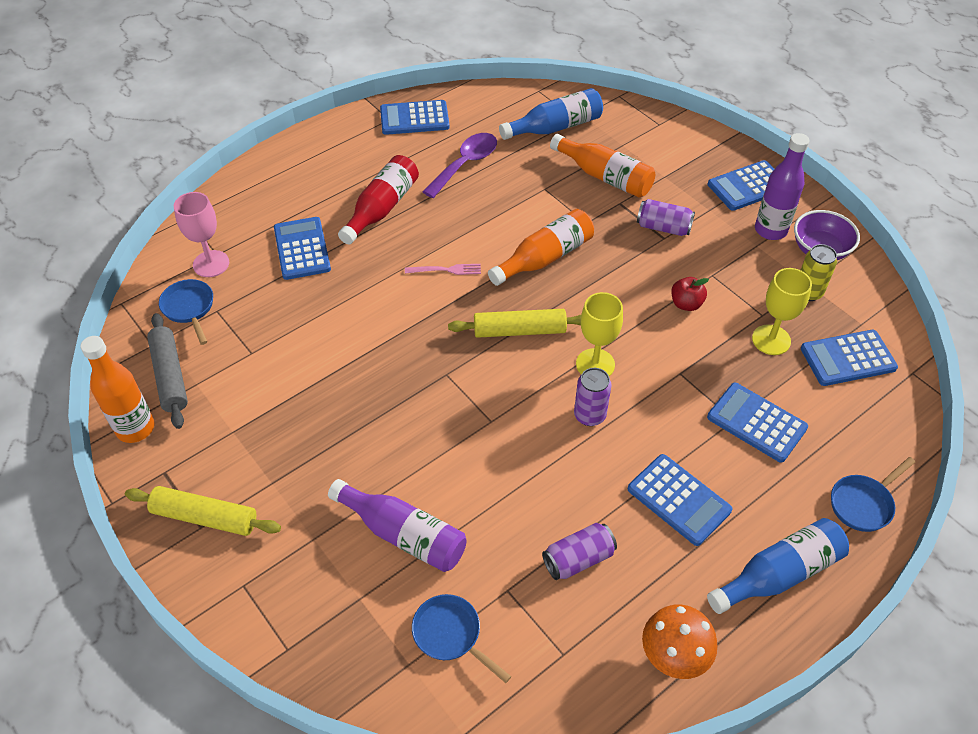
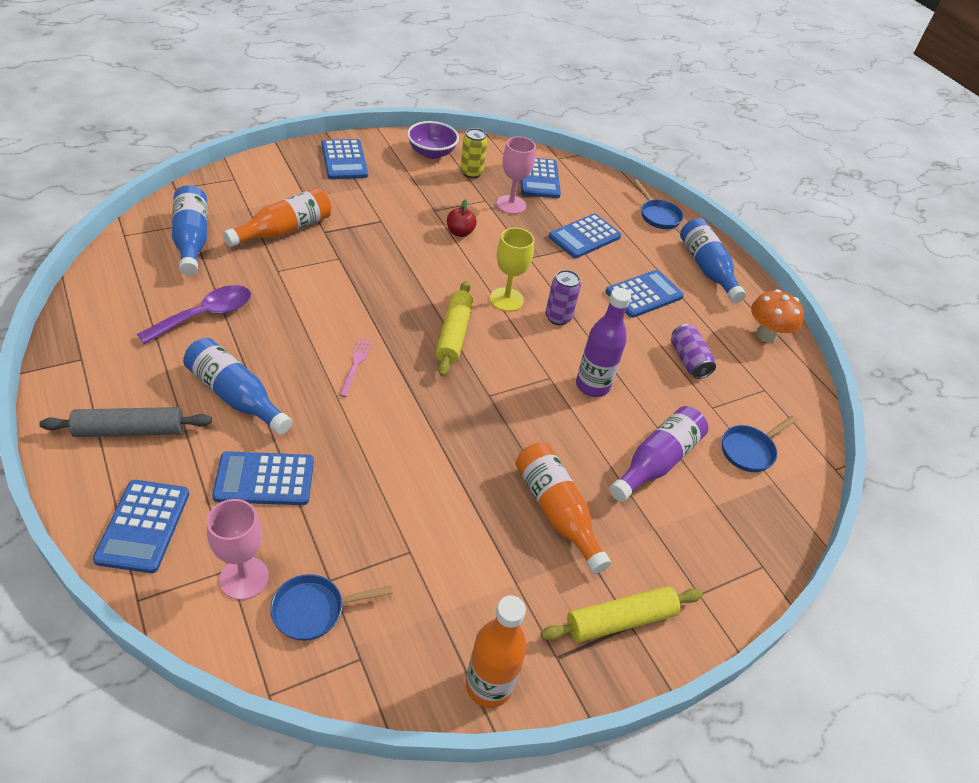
camera: 85 degrees left, 5 degrees down
yellow rolling pin [125,486,281,536] -> yellow rolling pin turned 45 degrees clockwise [541,586,703,643]
grey rolling pin [147,313,188,429] -> grey rolling pin moved to [39,407,212,437]
red bottle [338,155,419,244] -> blue bottle [183,338,292,435]
blue calculator [380,100,450,135] -> blue calculator moved to [93,480,189,573]
purple spoon [422,133,497,198] -> purple spoon turned 90 degrees clockwise [137,285,251,344]
orange bottle [488,209,594,286] -> orange bottle moved to [516,443,611,574]
purple can [637,199,695,236] -> none
yellow goblet [752,268,812,355] -> pink goblet [496,136,536,214]
purple bottle [755,133,810,240] -> purple bottle moved to [576,288,631,397]

